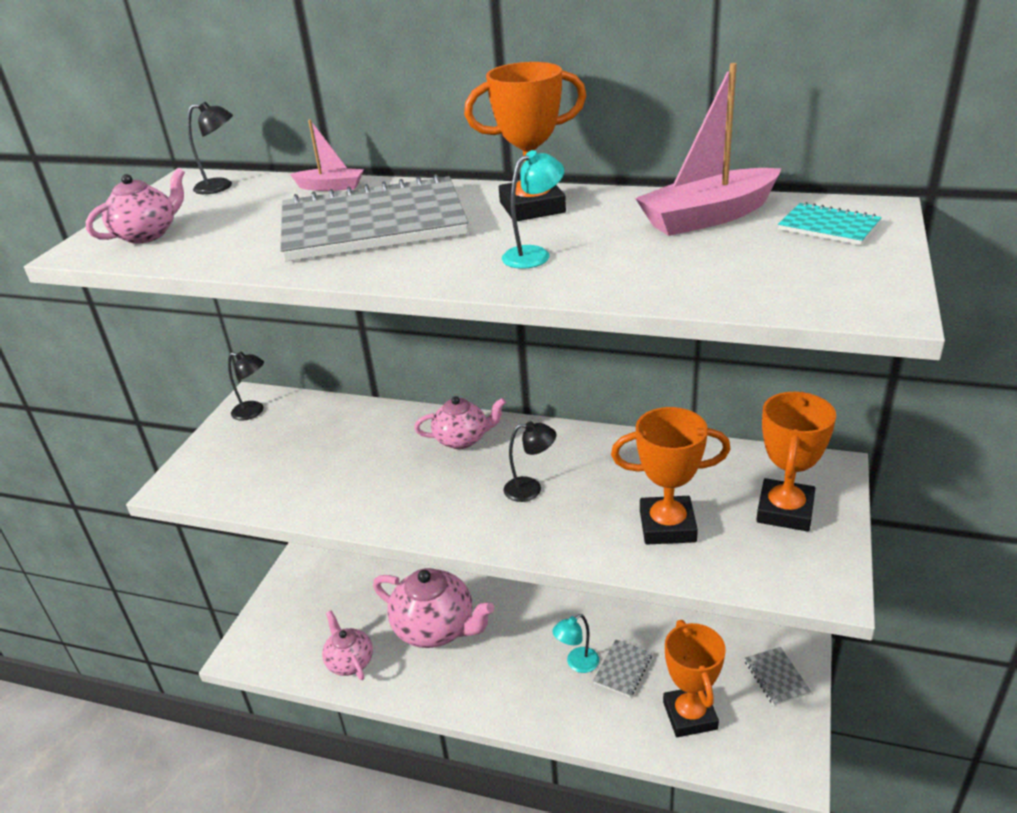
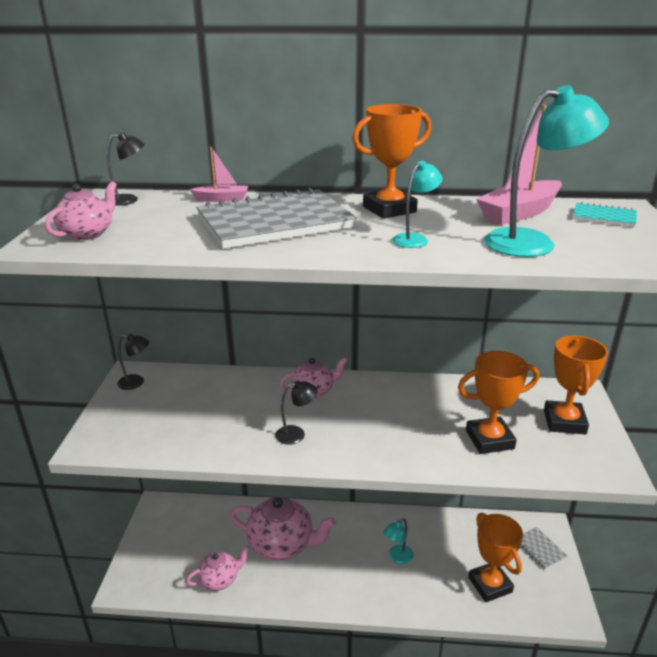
camera: 15 degrees left, 5 degrees down
pink teapot [322,611,373,680] -> pink teapot turned 105 degrees clockwise [186,546,250,591]
black lamp [503,421,556,502] -> black lamp moved to [276,381,318,445]
grey notebook [593,639,652,697] -> none
none -> turquoise lamp [484,85,609,257]

